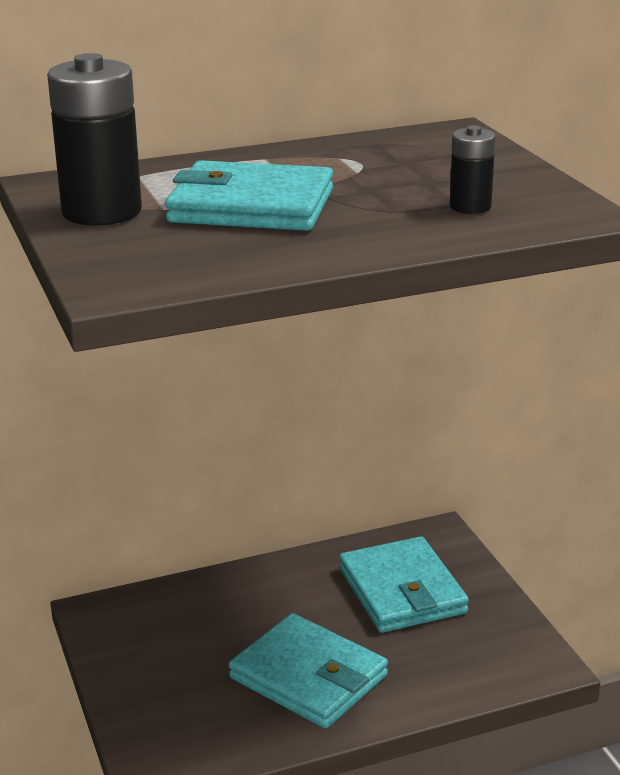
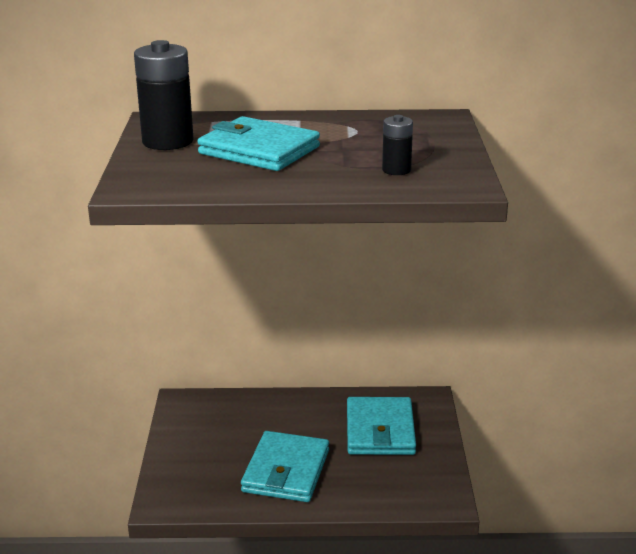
camera: 20 degrees right, 0 degrees up
turquoise wallet [229,613,388,729] -> turquoise wallet turned 45 degrees clockwise [241,431,329,502]

